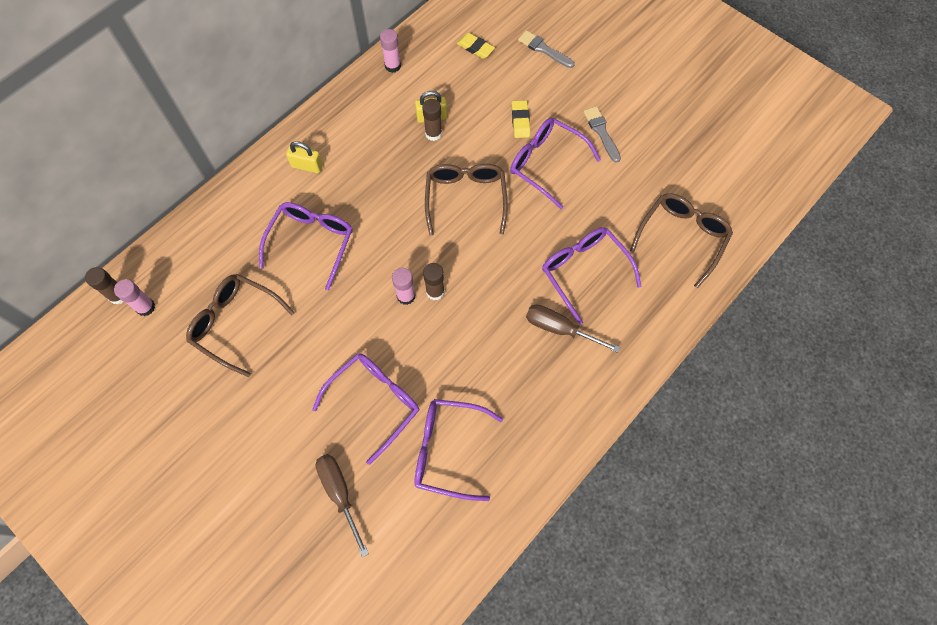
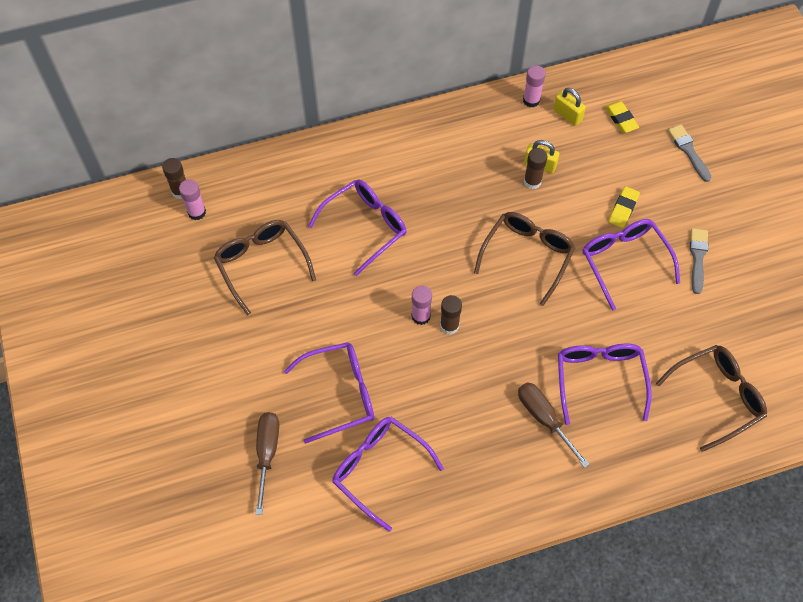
camera: 30 degrees right, 5 degrees down
yellow padlock [286,141,323,173] -> yellow padlock moved to [553,88,586,126]

